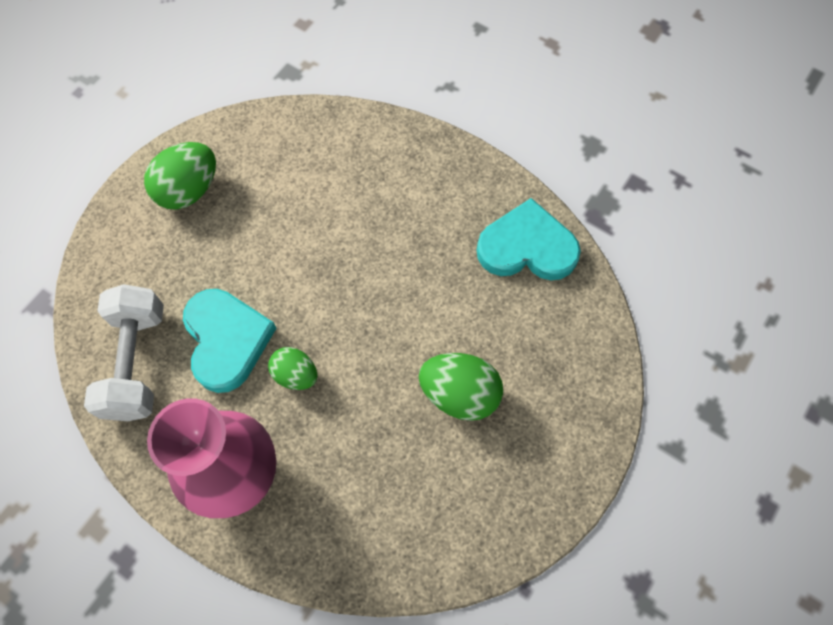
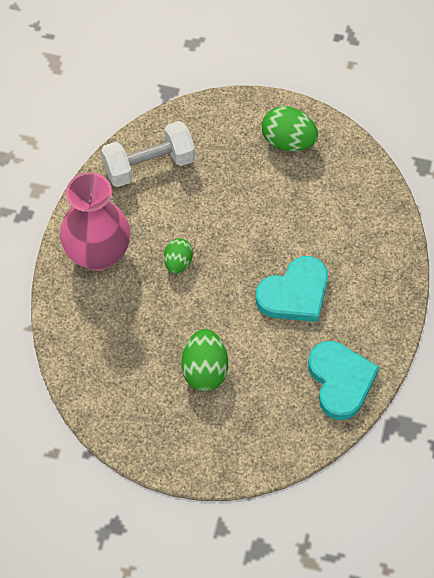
camera: 70 degrees right, 5 degrees down
turquoise heart [183,289,277,393] -> turquoise heart moved to [255,256,328,322]

